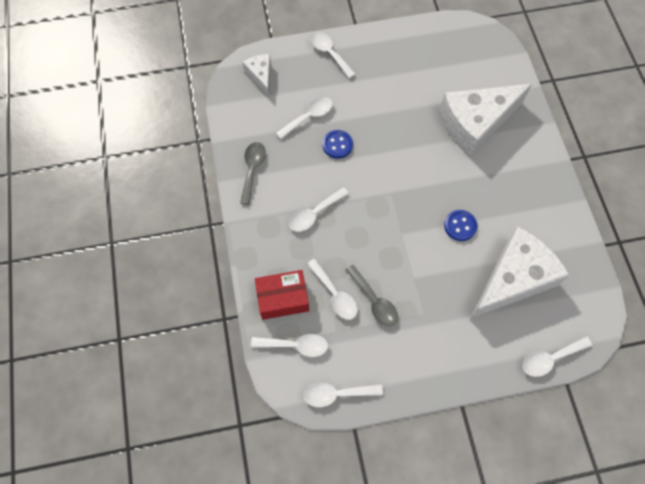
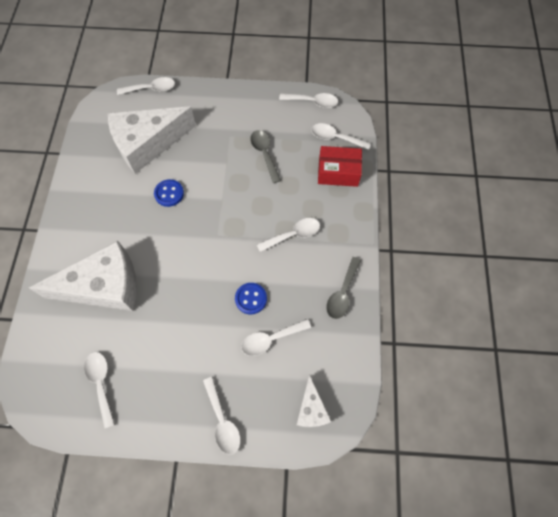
camera: 165 degrees left, 0 degrees up
white spoon [307,259,358,320] -> white spoon moved to [84,352,115,429]

